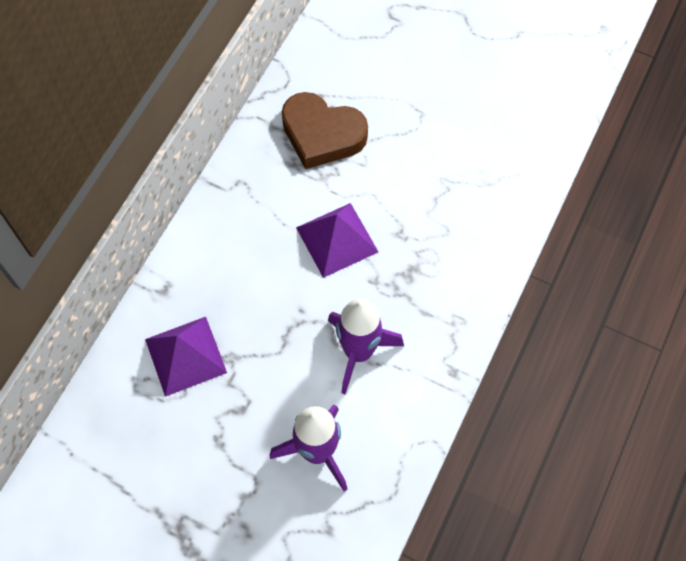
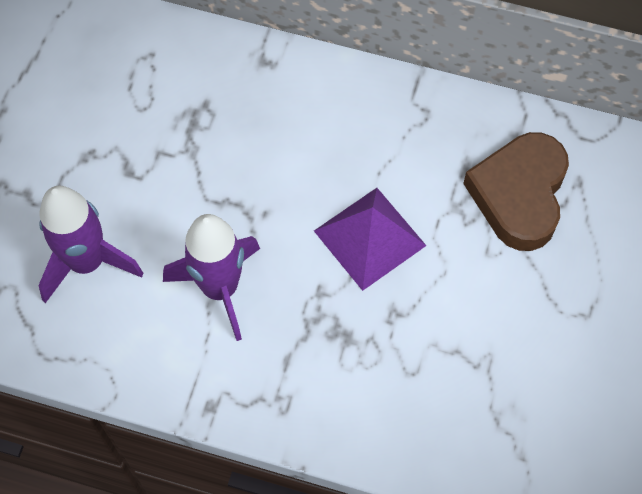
camera: 80 degrees right, 0 degrees up
purple pyramid [145,317,227,397] -> none

